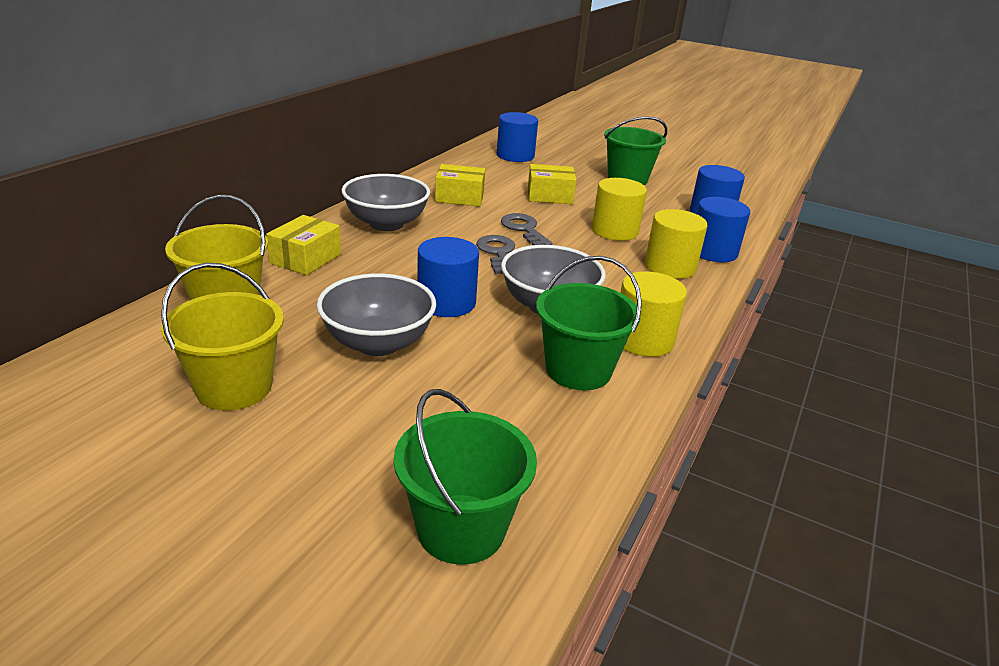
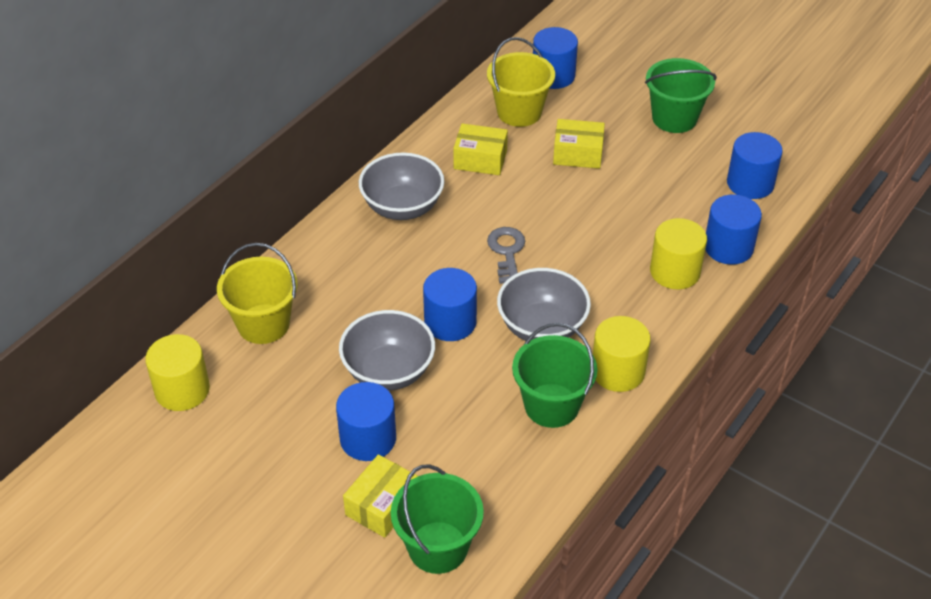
camera: 10 degrees right, 15 degrees up
yellow bucket [161,263,284,411] -> yellow bucket moved to [487,37,555,127]
yellow box [266,215,341,275] -> yellow box moved to [343,454,418,538]
grey key [501,213,552,245] -> none
yellow cylinder [592,178,647,241] -> yellow cylinder moved to [145,334,210,411]
none -> blue cylinder [336,382,396,461]

